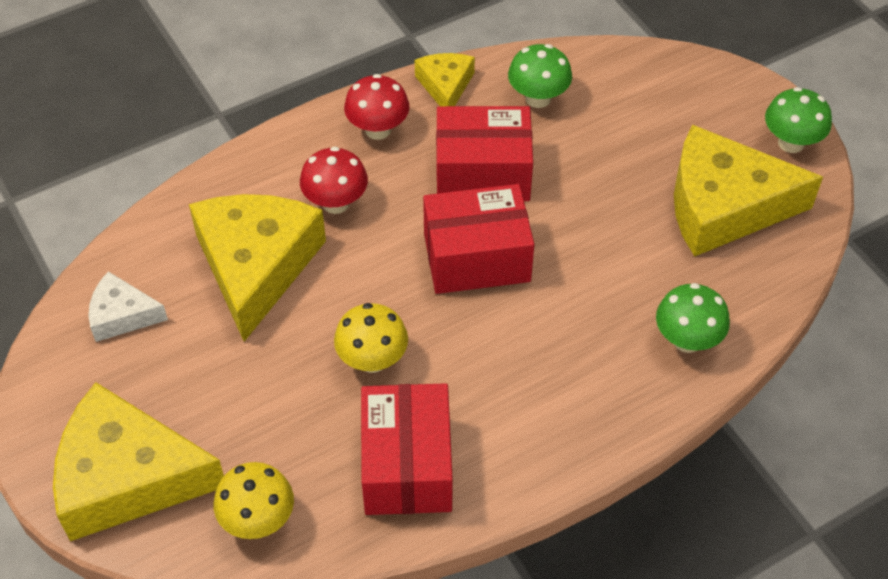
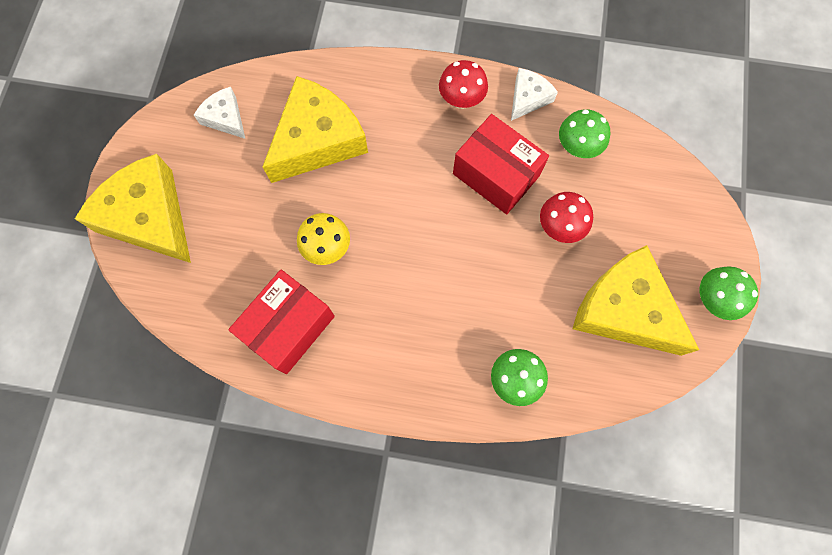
camera: 40 degrees right, 20 degrees up
yellow mushroom [214,462,294,539] -> none
red mushroom [300,147,368,214] -> red mushroom moved to [540,192,593,243]
yellow cheese [415,53,475,106] -> white cheese [511,68,558,121]
red box [423,184,534,294] -> none

